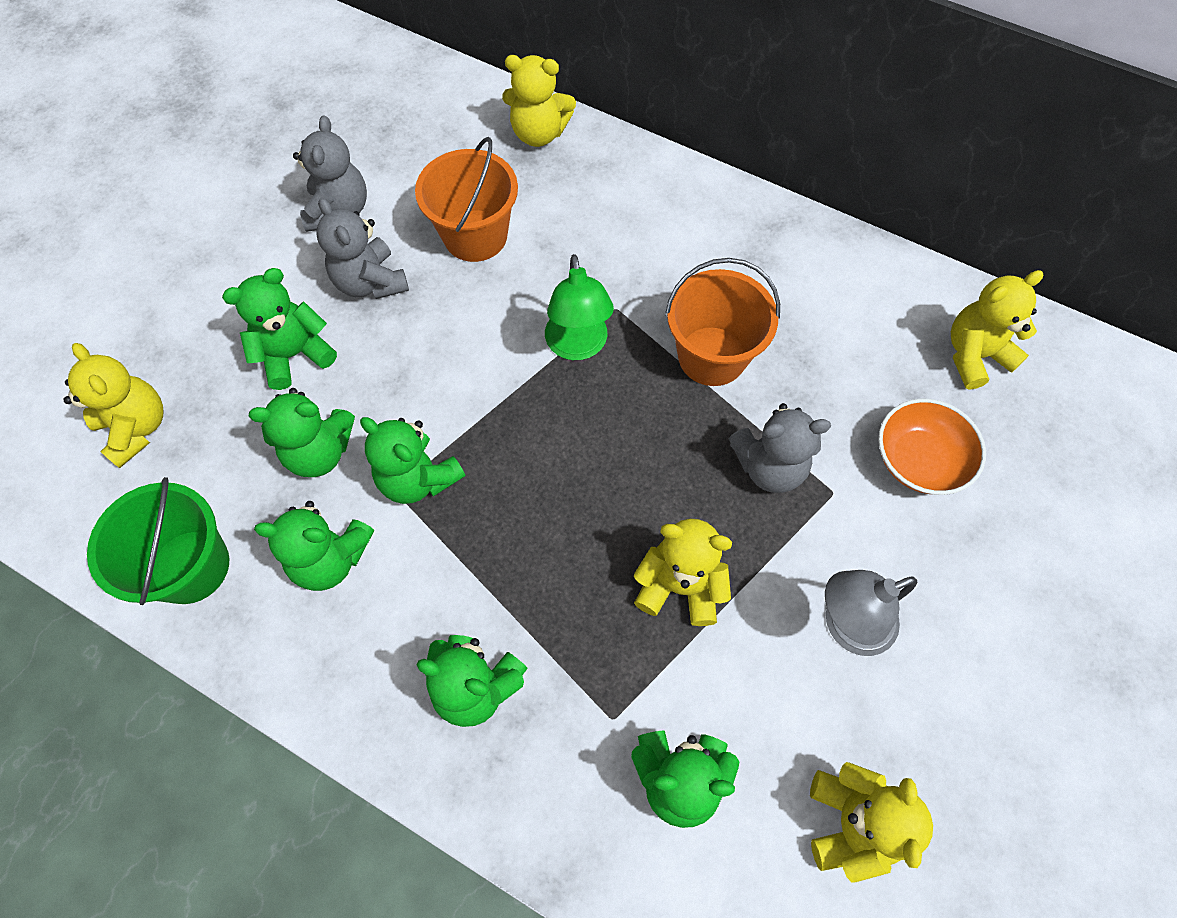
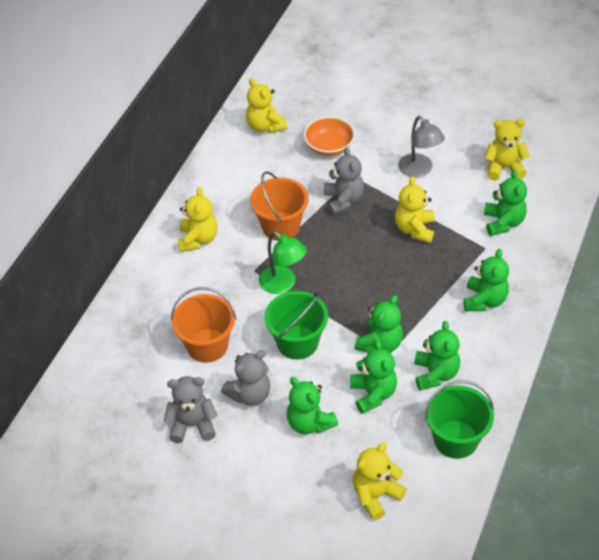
camera: 95 degrees left, 15 degrees down
yellow teddy bear [502,55,576,147] -> yellow teddy bear moved to [178,187,217,252]
green lamp [545,254,614,360] -> green lamp turned 60 degrees clockwise [259,231,307,294]
none -> green bucket [265,291,328,359]

